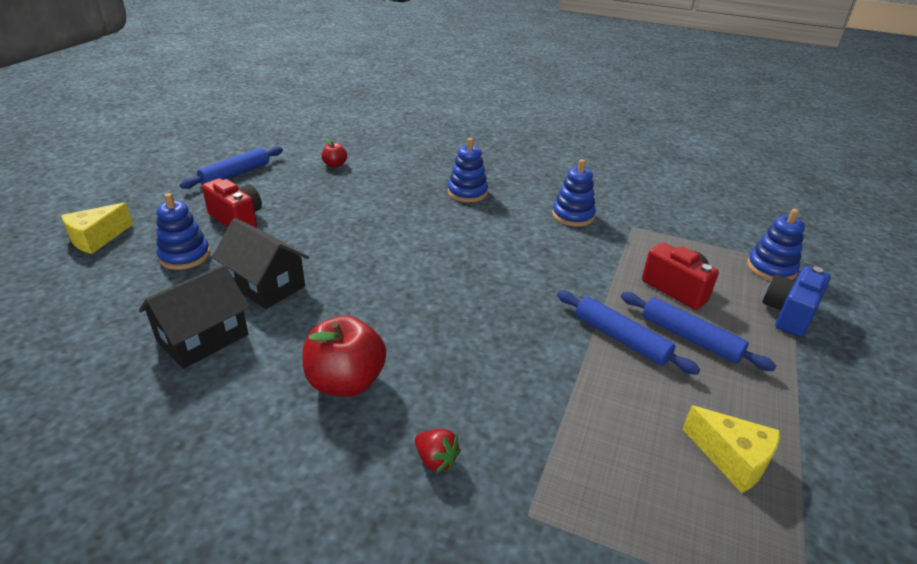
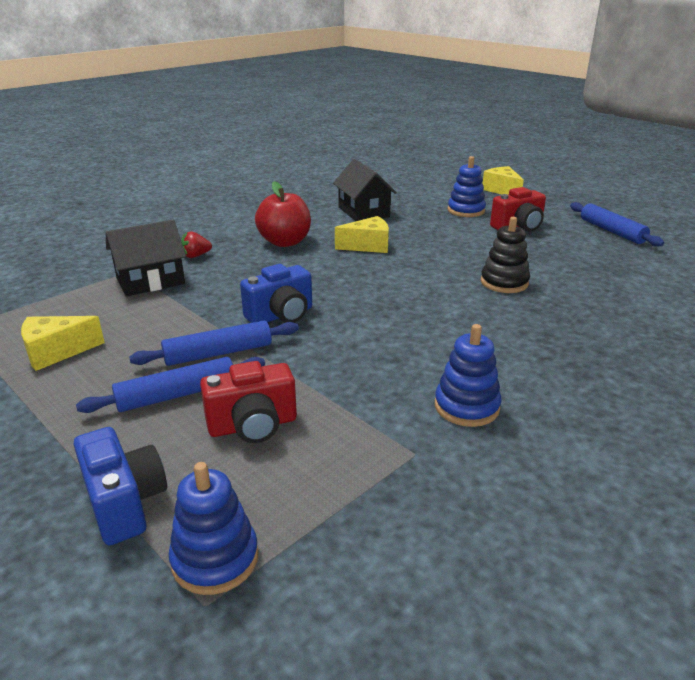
camera: 115 degrees right, 5 degrees down
black house [212,218,309,309] -> black house moved to [106,220,186,296]
red apple [321,138,347,168] -> none
blue stacking toy [448,138,488,202] -> none
none -> blue camera [240,264,312,323]
none -> yellow cheese [335,216,389,253]
none -> black stacking toy [481,217,530,293]

